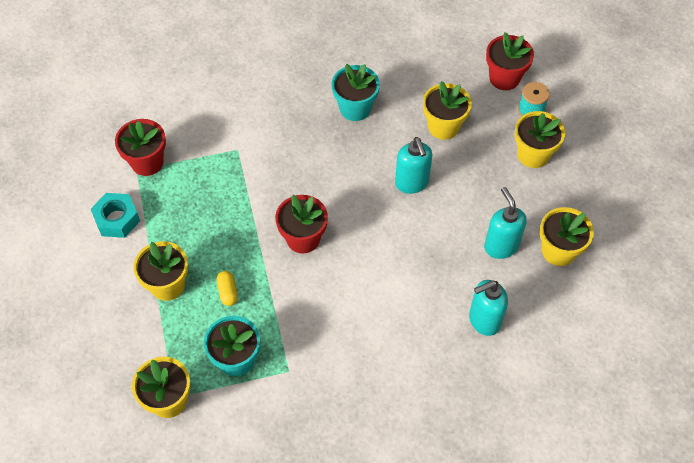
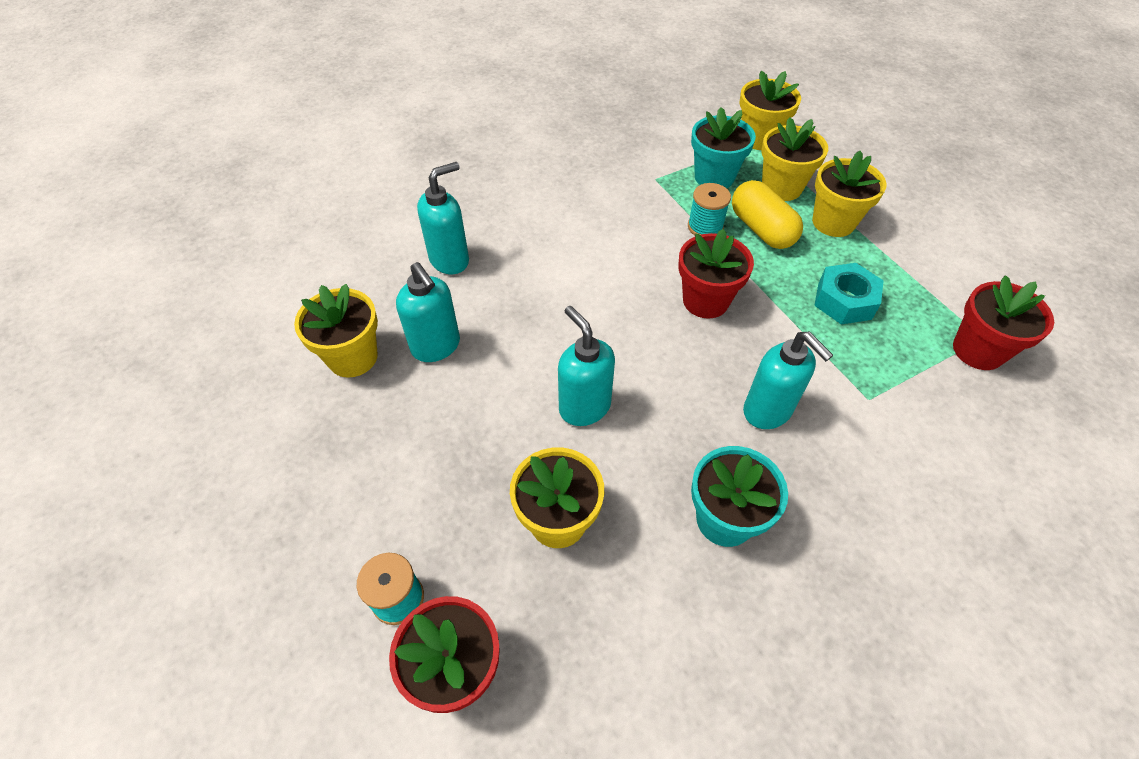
camera: 165 degrees right, 5 degrees down
turquoise nut [91,193,140,238] -> turquoise nut moved to [814,263,884,324]
yellow capsule [217,271,238,306] -> yellow capsule [732,180,803,249], size x1.84
yellow flower pot [515,111,565,168] -> yellow flower pot moved to [761,117,828,201]
none -> turquoise spool [688,183,731,235]
none -> turquoise soap dispenser [743,332,833,429]

